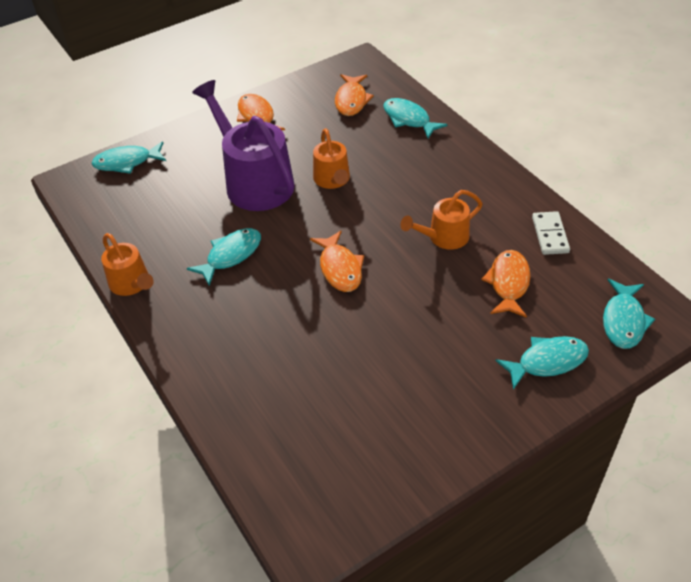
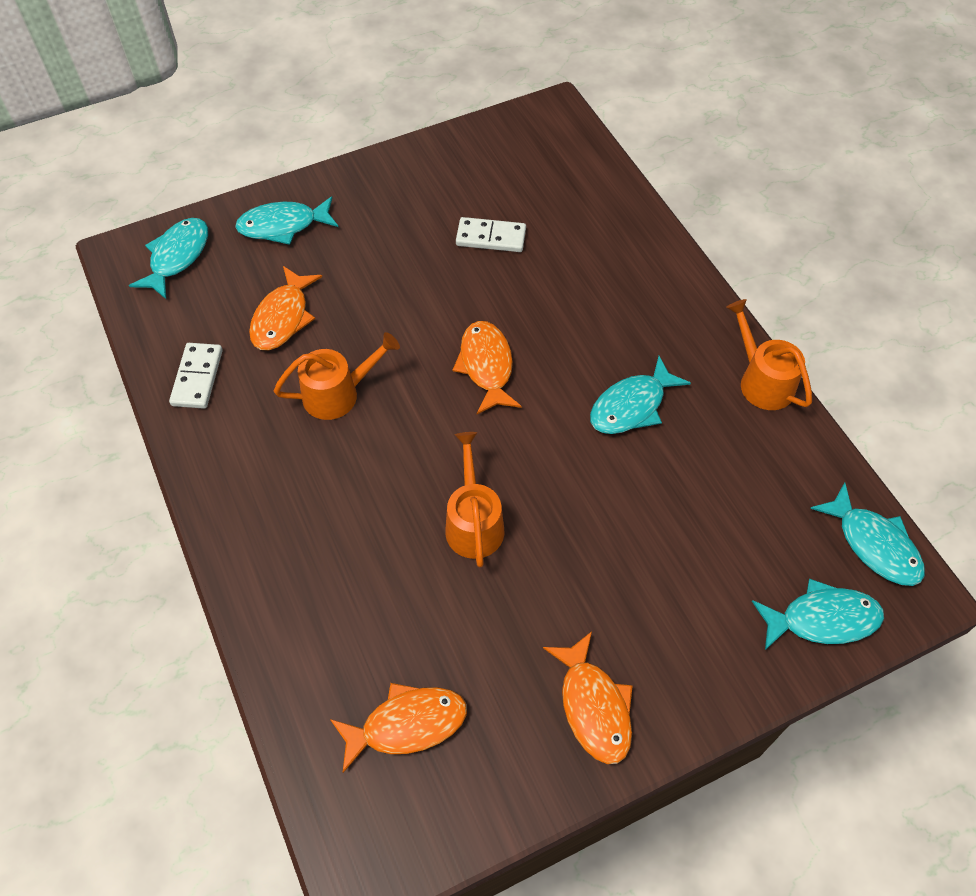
camera: 175 degrees left, 10 degrees up
purple watering can [192,80,295,211] -> none
orange fish [335,74,374,116] -> orange fish turned 60 degrees clockwise [330,683,467,773]
turquoise fish [383,98,448,138] -> turquoise fish moved to [810,482,925,586]
none -> white domino [456,217,526,252]

